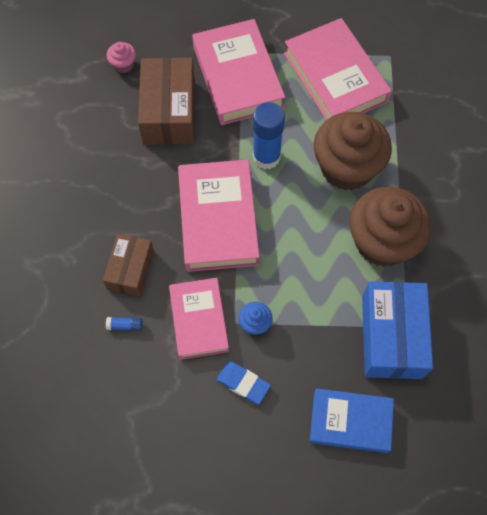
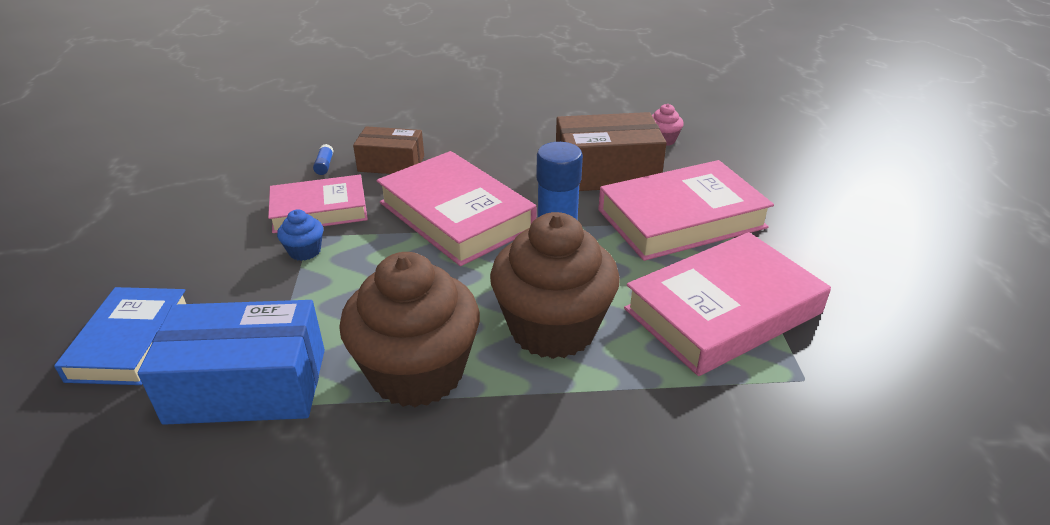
camera: 85 degrees right, 30 degrees down
pink book [178,160,259,272] -> pink book turned 60 degrees clockwise [377,151,536,266]
blue eraser [217,361,271,404] -> none

